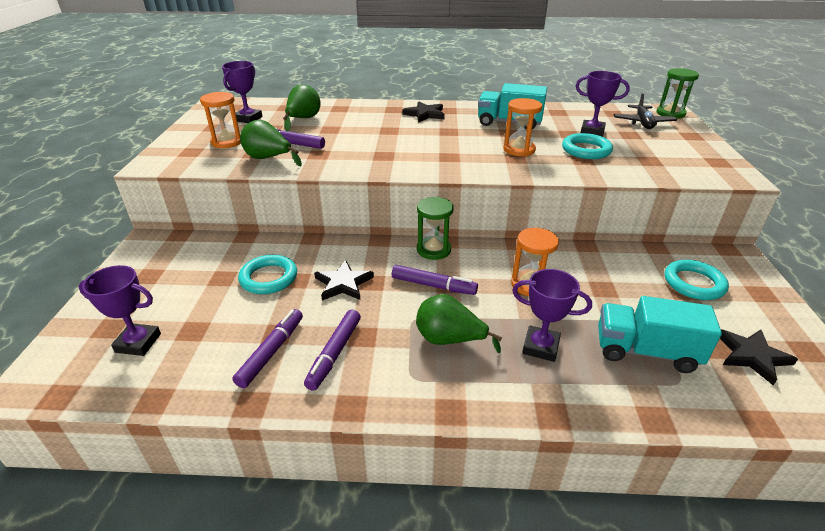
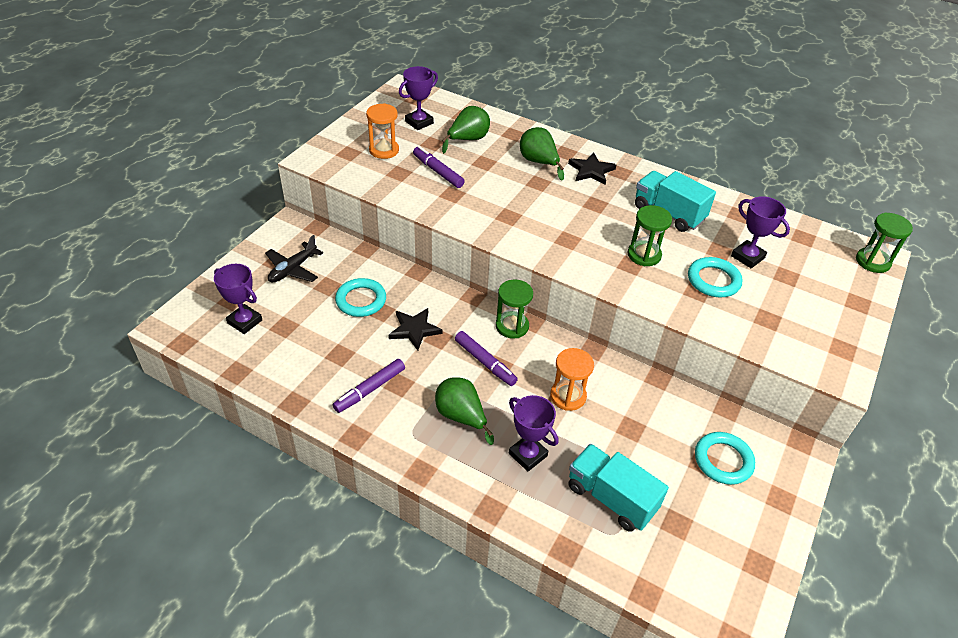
camera: 25 degrees right, 10 degrees up
purple marker [232,309,303,388] -> none
green pear [240,120,302,166] -> green pear moved to [520,127,564,181]
orange hourglass [503,98,543,156] -> green hourglass [627,205,672,266]
black plane [614,93,677,129] -> black plane moved to [265,235,323,282]
black star [720,330,798,385] -> none

